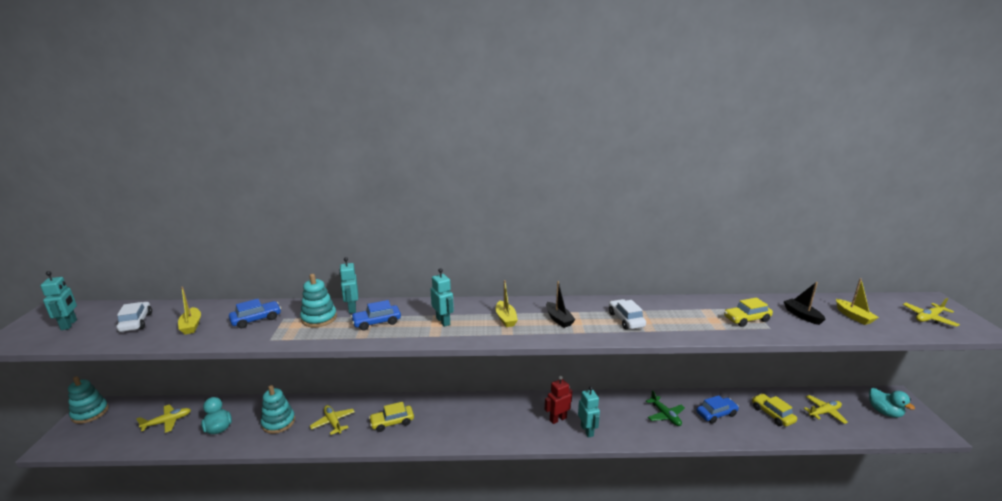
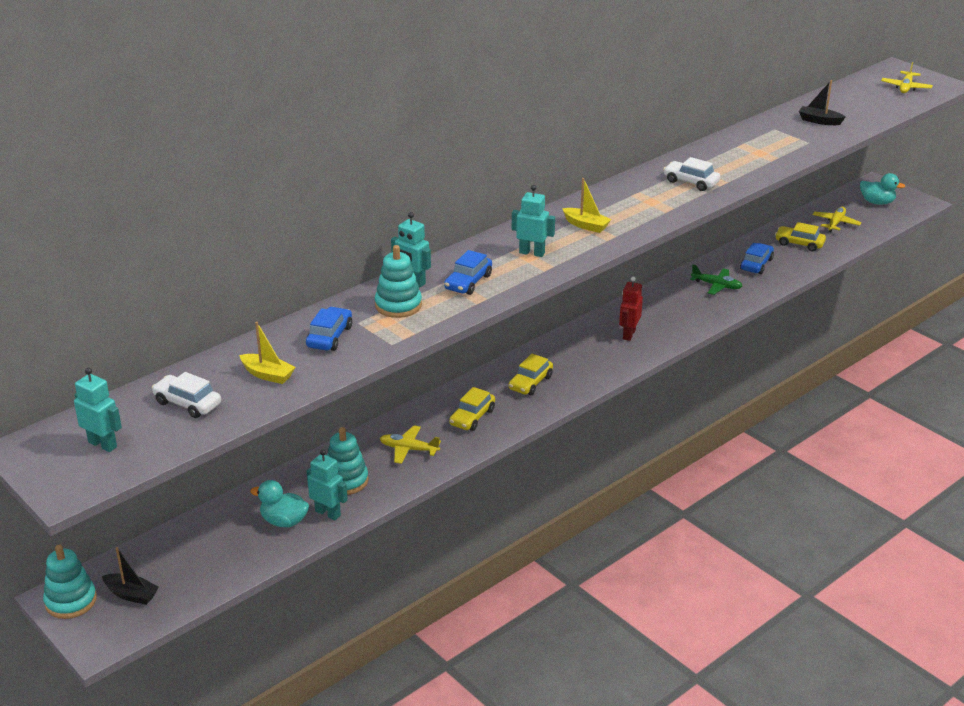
camera: 40 degrees left, 10 degrees up
yellow plane [136,404,191,433] -> none
black boat [546,281,576,328] -> black boat moved to [102,547,159,605]
turquoise robot [578,386,600,438] -> turquoise robot moved to [307,450,348,520]
yellow car [724,298,773,327] -> yellow car moved to [508,354,553,395]
yellow boat [836,278,879,325] -> none

